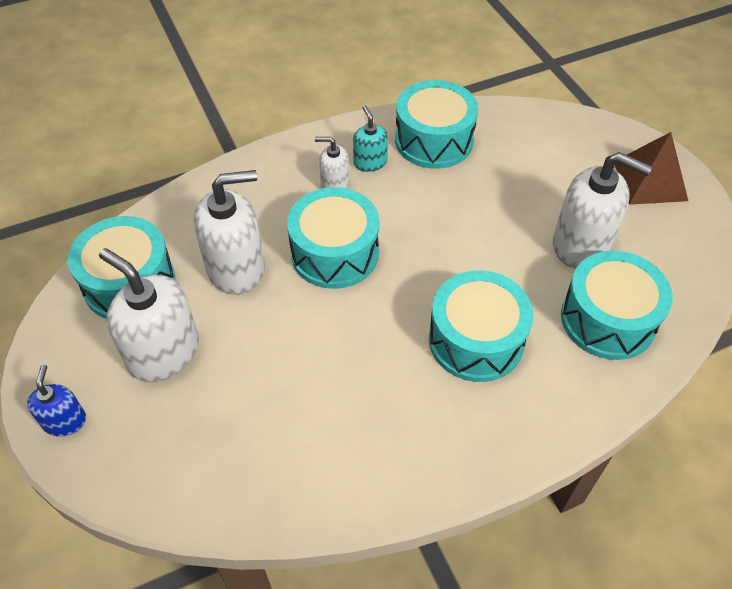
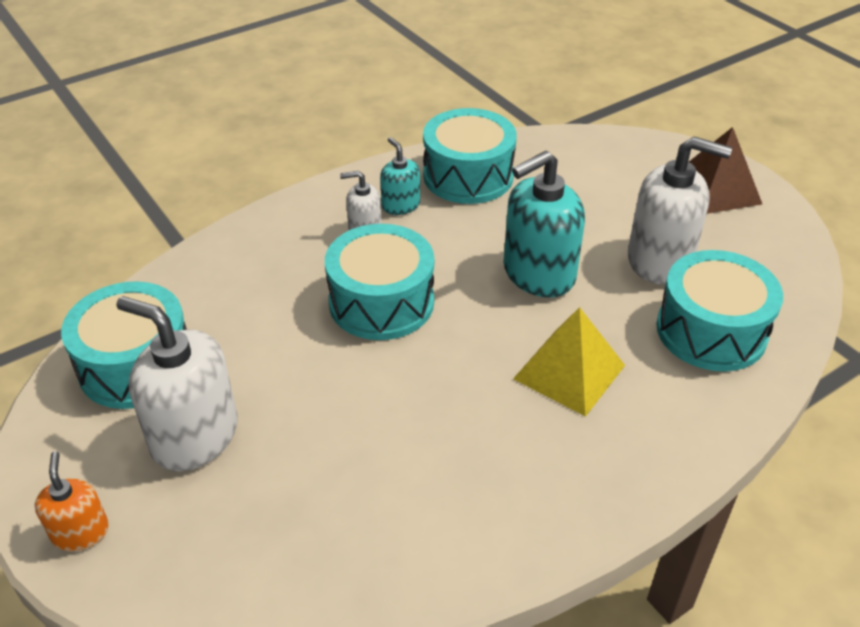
camera: 10 degrees left, 10 degrees down
blue soap dispenser [27,365,86,437] -> orange soap dispenser [35,451,109,551]
white soap dispenser [194,170,265,295] -> none
turquoise drum [429,270,533,382] -> yellow pyramid [513,307,625,417]
none -> turquoise soap dispenser [503,151,585,298]

